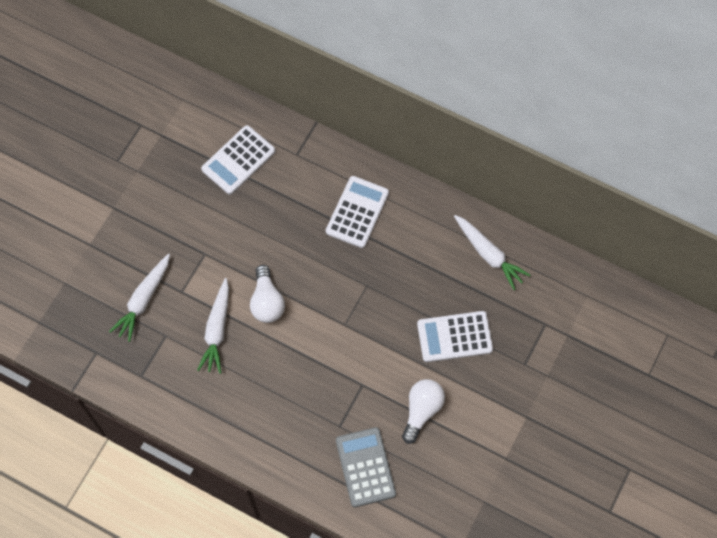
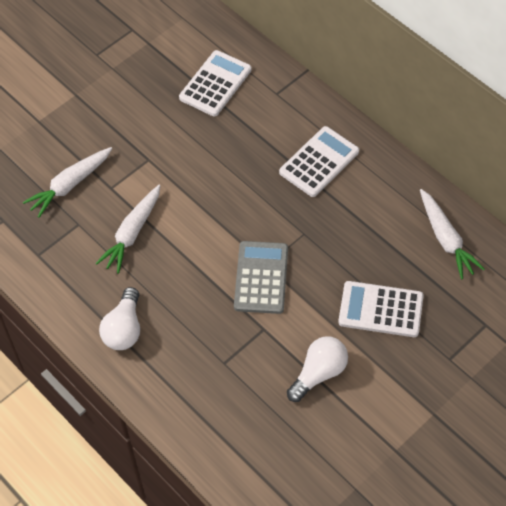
camera: 20 degrees right, 10 degrees down
white calculator [201,125,275,195] -> white calculator turned 150 degrees clockwise [179,50,252,116]
white light bulb [250,265,285,323] -> white light bulb moved to [99,287,140,350]
grey calculator [336,427,396,507] -> grey calculator moved to [234,241,288,314]

